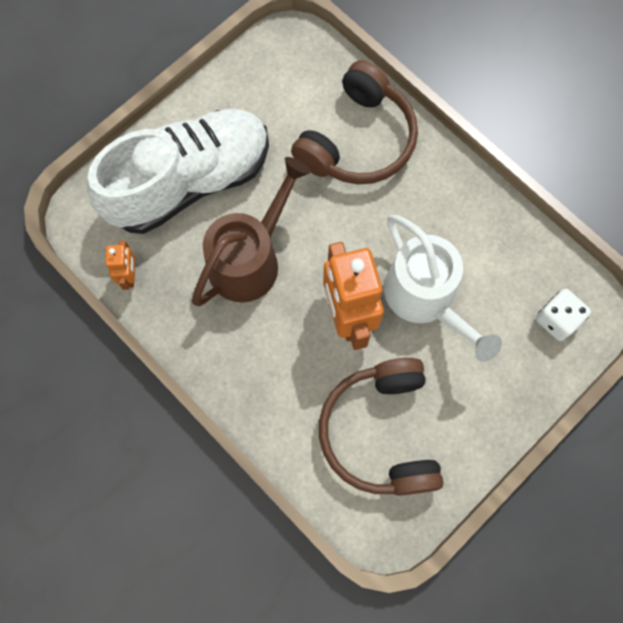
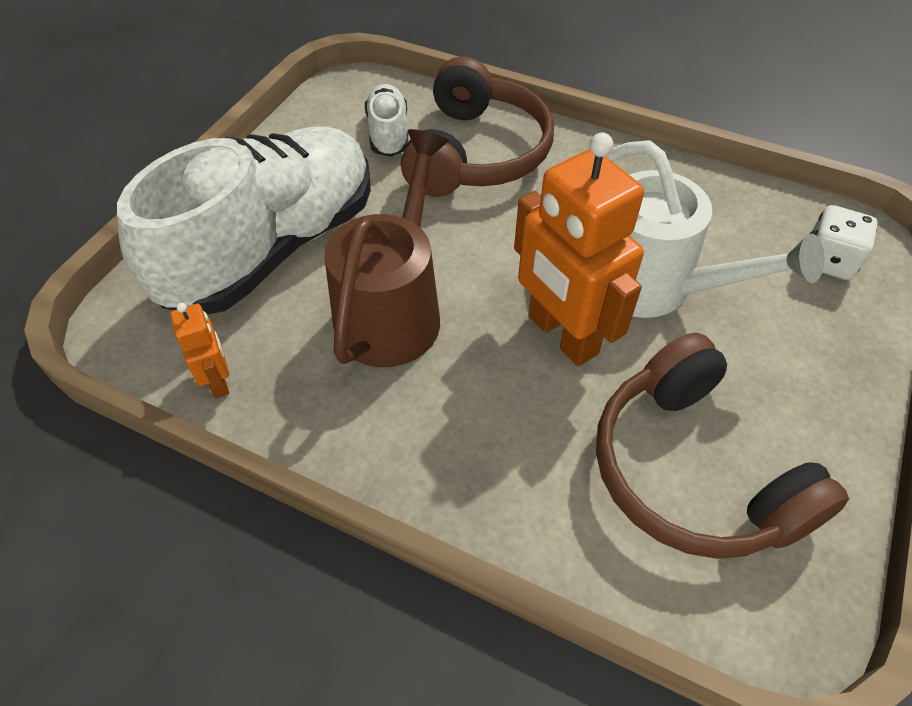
camera: 20 degrees left, 20 degrees down
none -> white shoe [365,84,408,157]

